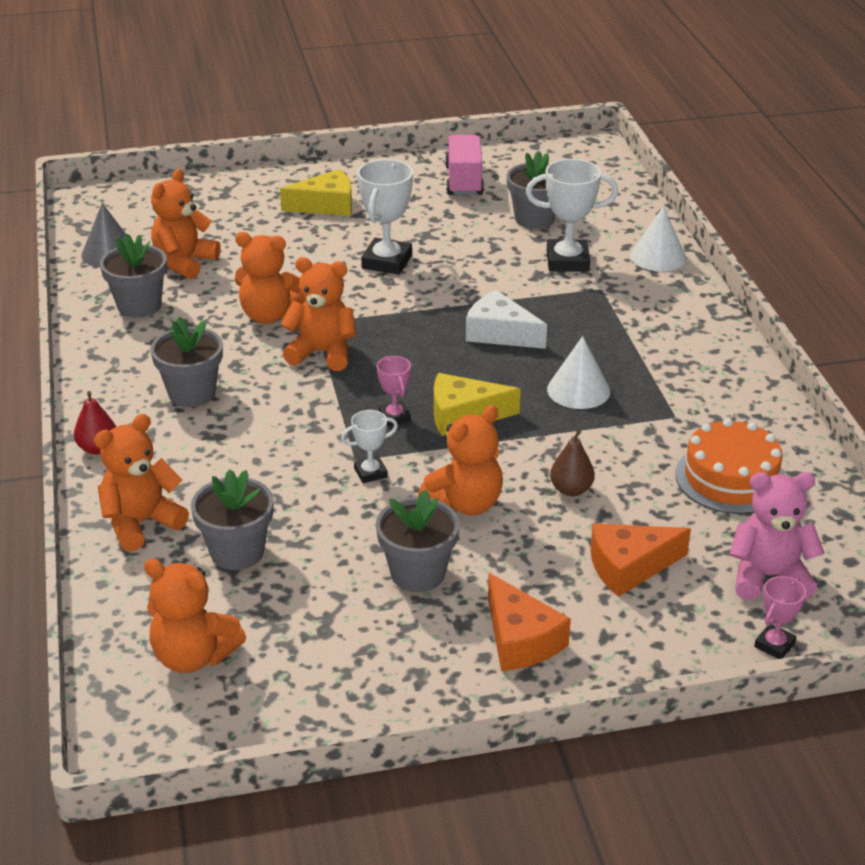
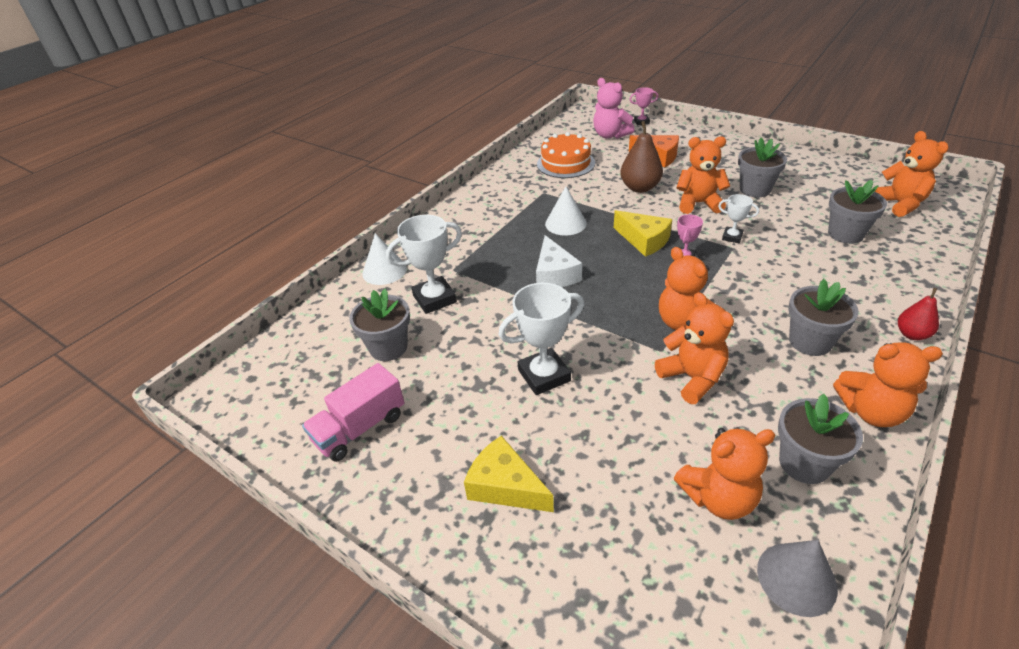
camera: 130 degrees left, 5 degrees up
orange teddy bear [94,414,189,552] -> orange teddy bear moved to [833,342,943,427]
orange cheese [488,573,571,671] -> none
white trophy [526,159,618,272] -> white trophy turned 75 degrees counterclockwise [386,215,462,314]
brown pear [550,429,595,496] -> brown pear [620,121,663,193], size x1.65

